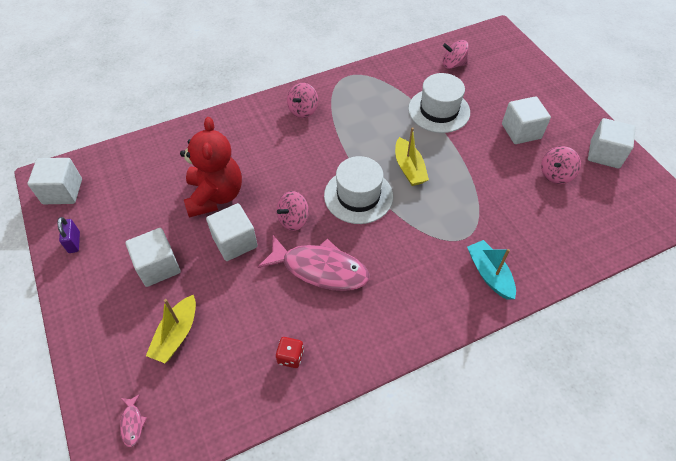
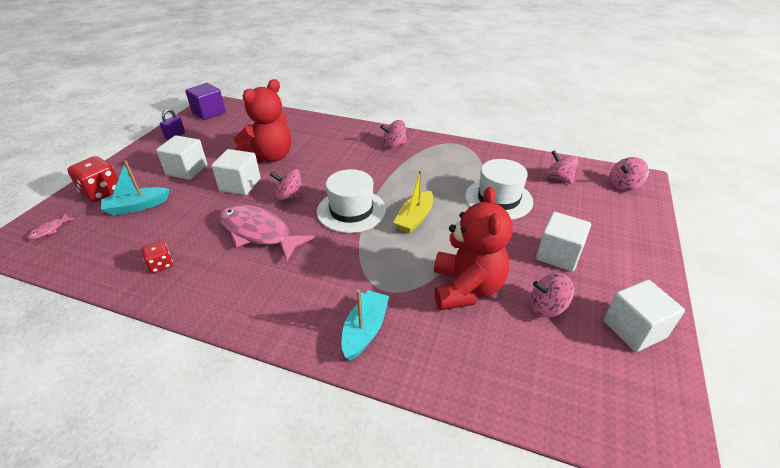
camera: 45 degrees right, 15 degrees down
white cube [28,158,82,204] -> purple cube [185,83,226,120]
yellow boat [146,295,196,363] -> turquoise boat [101,161,170,216]
pink fish [258,235,369,291] -> pink fish turned 150 degrees clockwise [219,204,315,261]
none -> red dice [67,156,118,202]
none -> red teddy bear [434,187,513,310]
none -> pink spinning top [610,157,649,191]

